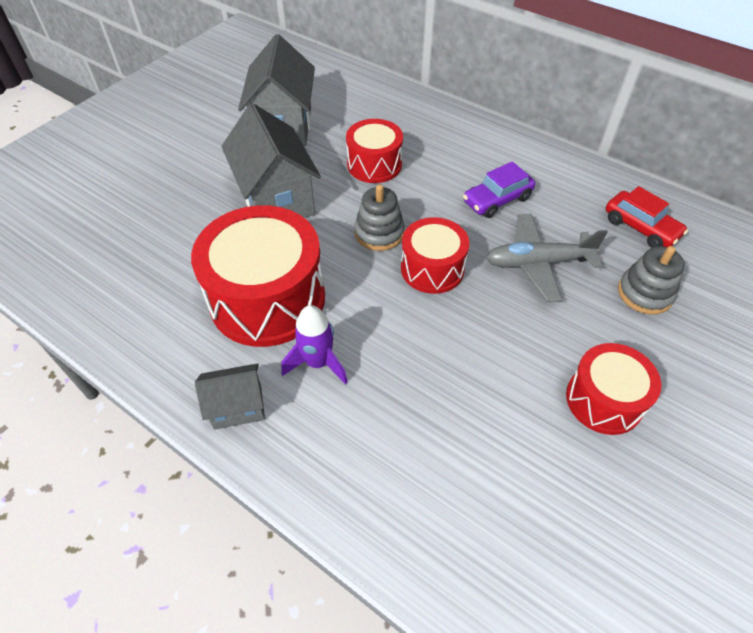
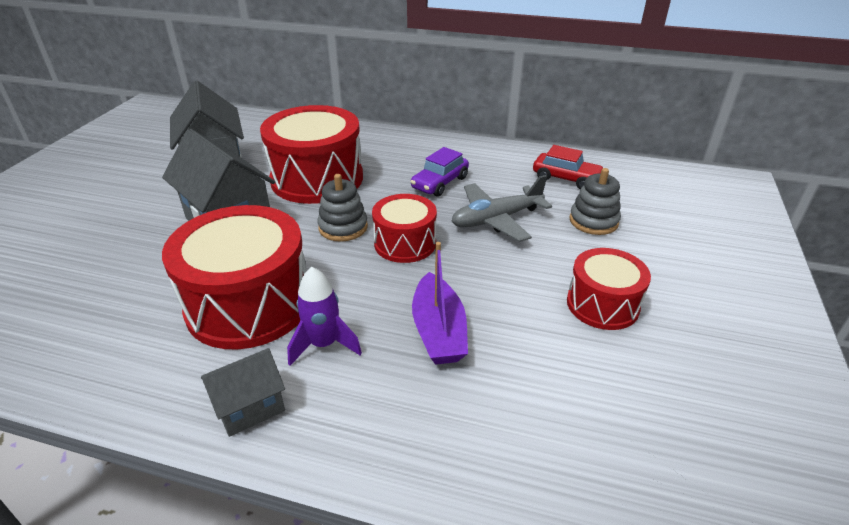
camera: 20 degrees left, 15 degrees down
red drum [346,119,403,183] -> red drum [260,105,363,204], size x1.74
none -> purple boat [412,242,468,365]

